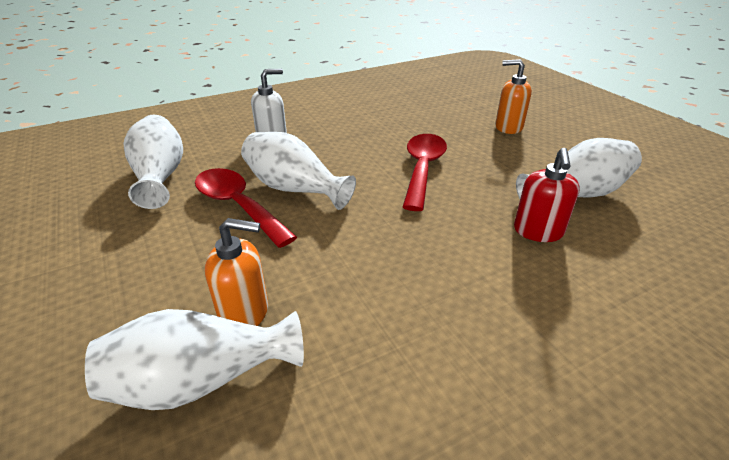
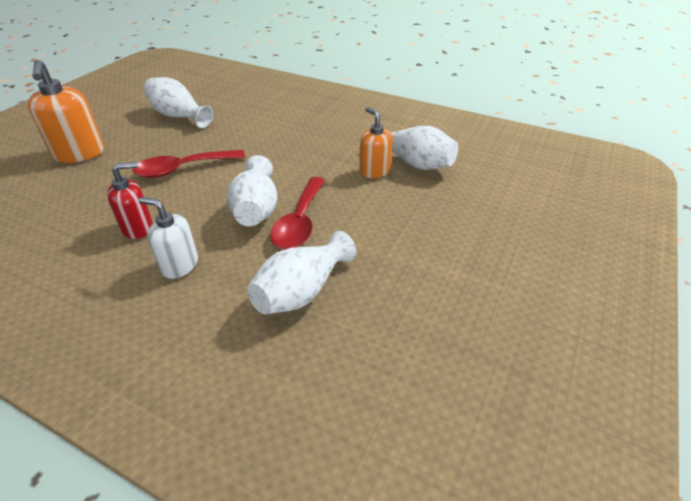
camera: 125 degrees left, 5 degrees up
orange soap dispenser [495,59,532,134] -> orange soap dispenser [28,60,104,163], size x1.56
red soap dispenser [514,148,580,242] -> red soap dispenser moved to [107,162,153,239]

